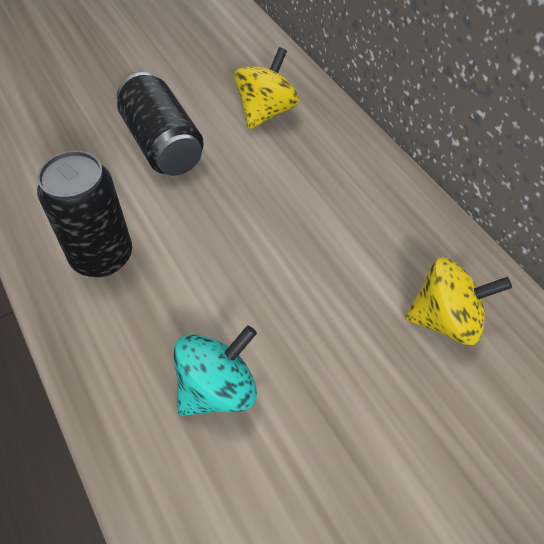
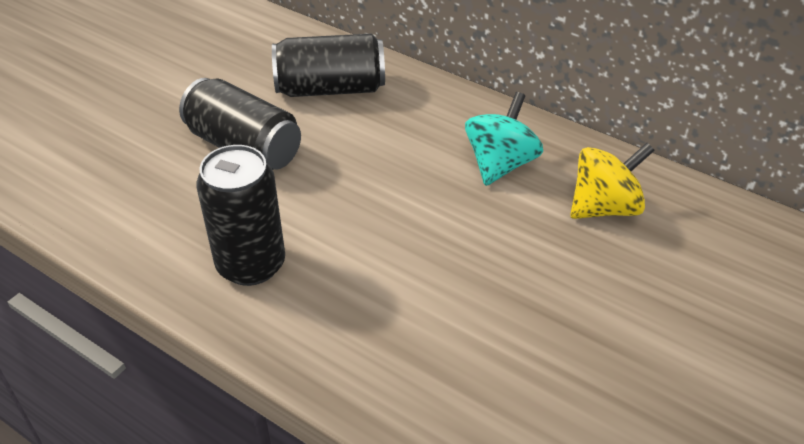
camera: 25 degrees left, 10 degrees down
turquoise spinning top [173,325,257,416] -> turquoise spinning top moved to [465,92,543,186]
yellow spinning top [234,47,299,129] -> black can [272,33,385,97]

